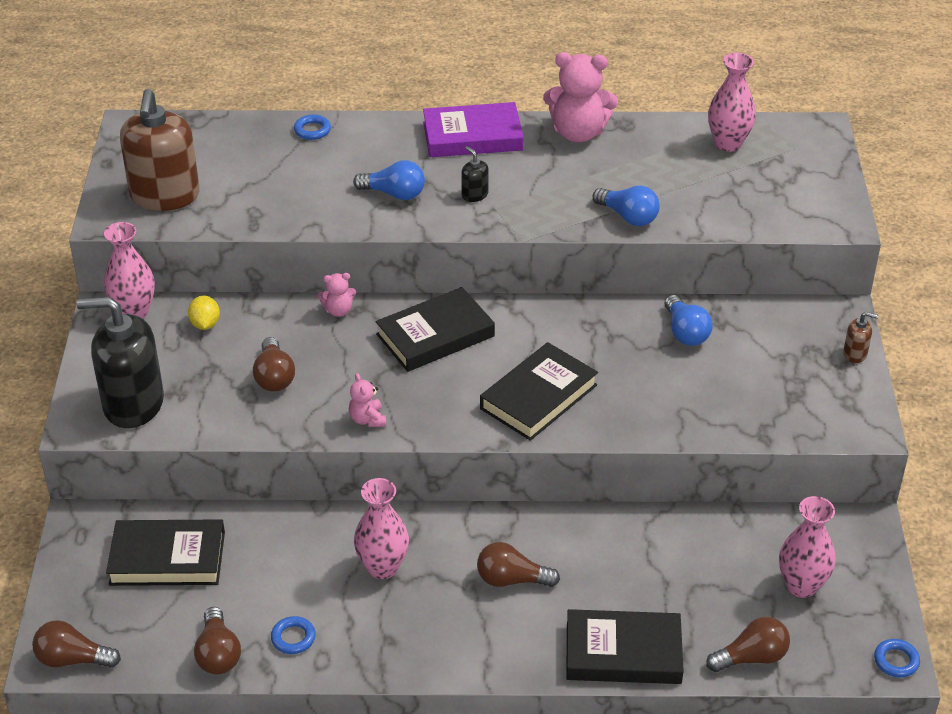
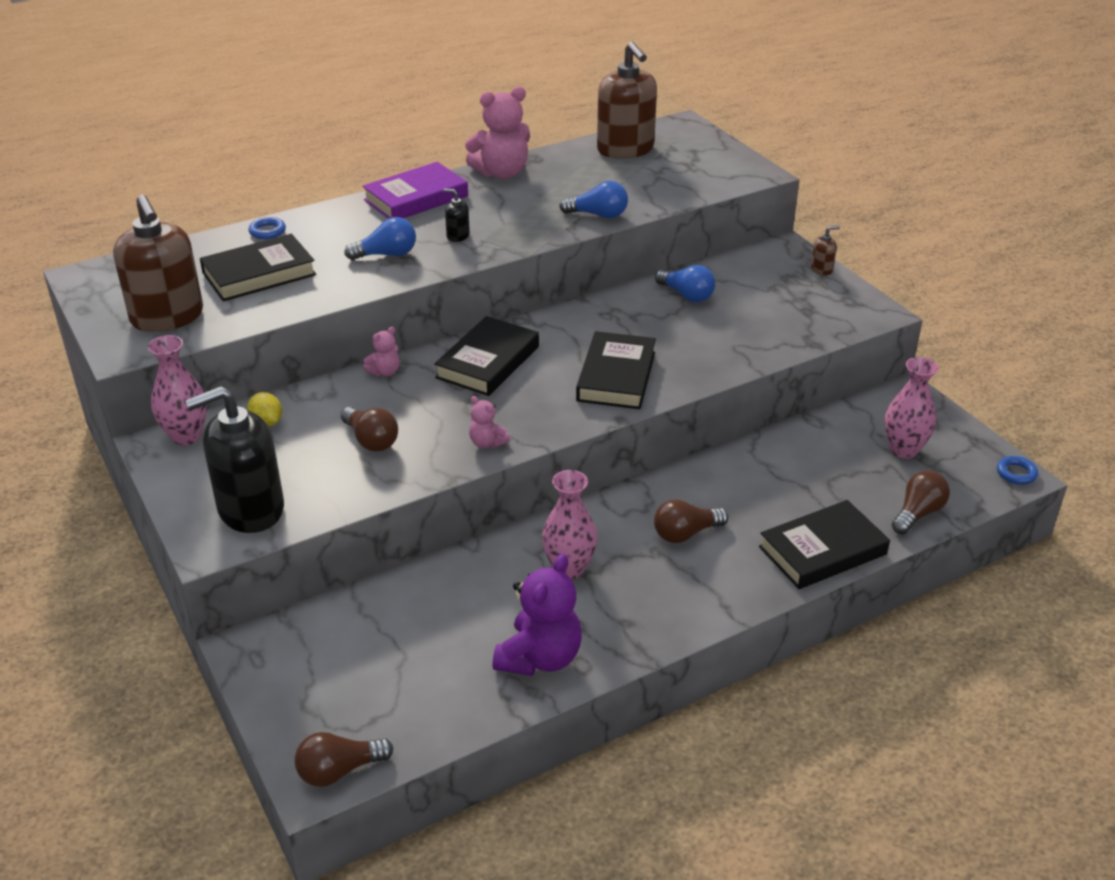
camera: 30 degrees left, 5 degrees down
black book [106,519,225,586] -> black book moved to [200,234,316,301]
brown light bulb [194,607,241,674] -> none
blue ring [271,616,316,654] -> purple teddy bear [493,554,582,676]
pink vase [708,53,756,152] -> brown soap dispenser [597,42,657,159]

